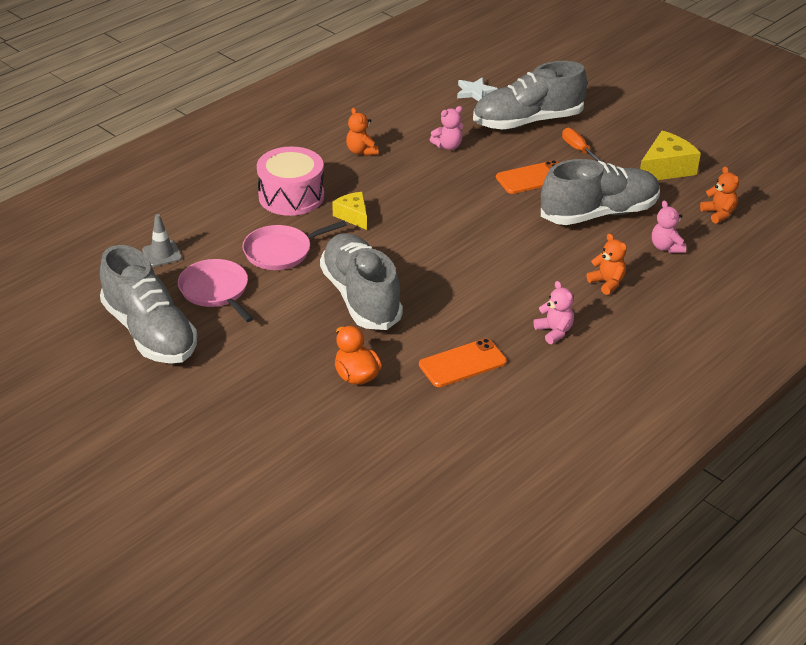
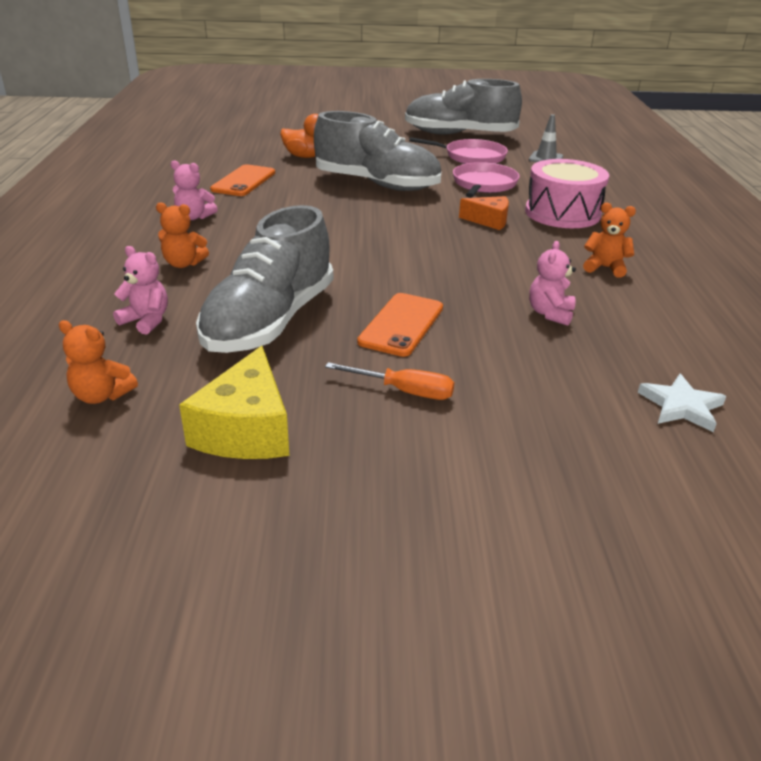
camera: 135 degrees right, 5 degrees down
yellow cheese [332,192,367,230] -> orange cheese [459,196,509,230]
grey shoe [473,61,587,130] -> none

